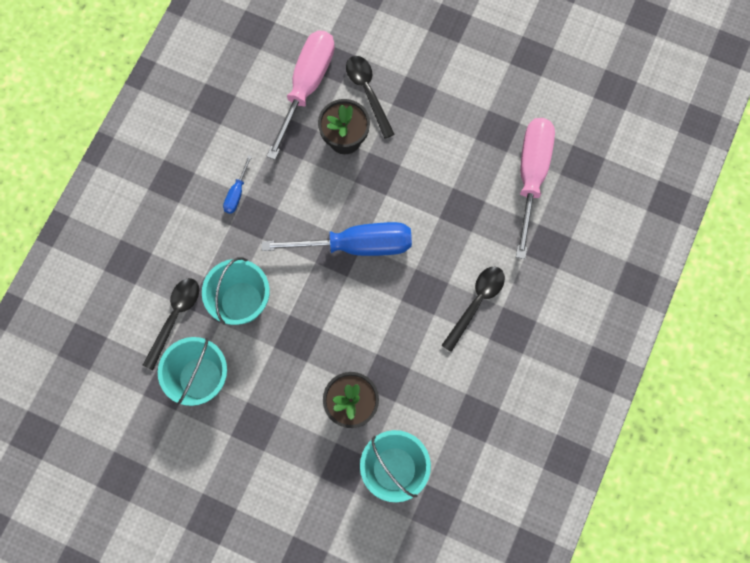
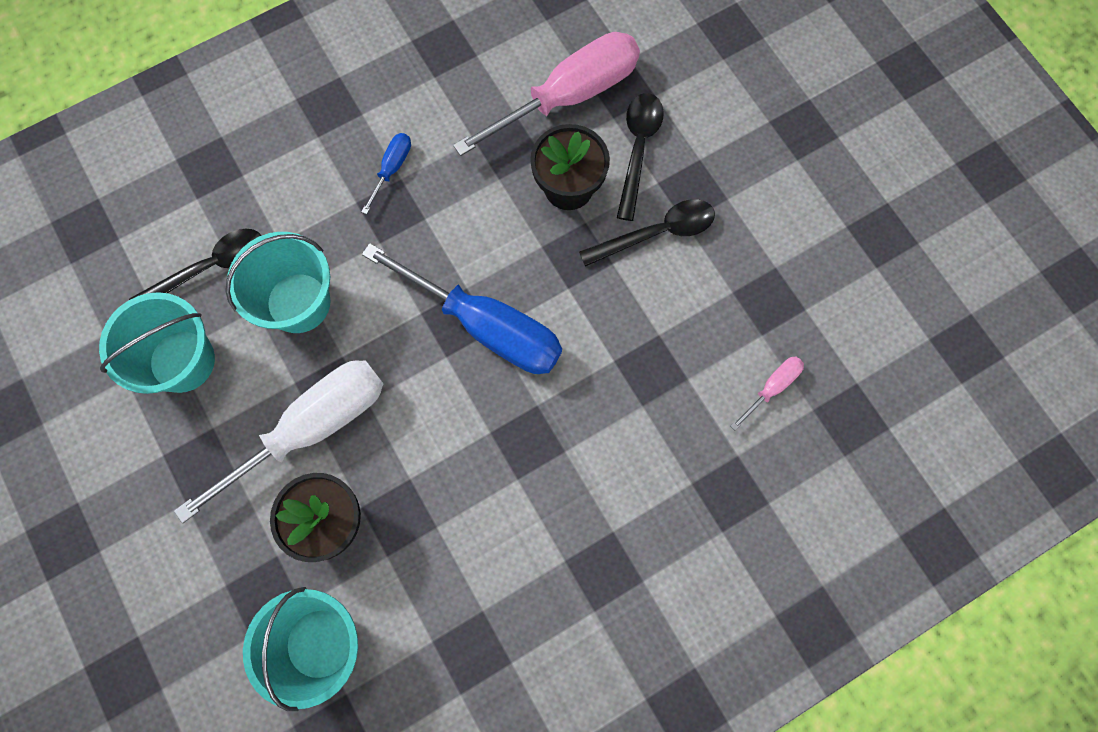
camera: 35 degrees right, 0 degrees up
blue screwdriver [223,155,252,214] -> blue screwdriver turned 150 degrees clockwise [361,133,411,214]
black spoon [441,267,505,352] -> black spoon moved to [579,199,715,267]
pink screwdriver [516,118,555,259] -> pink screwdriver [730,356,804,430], size x0.43
none -> white screwdriver [174,360,383,523]

